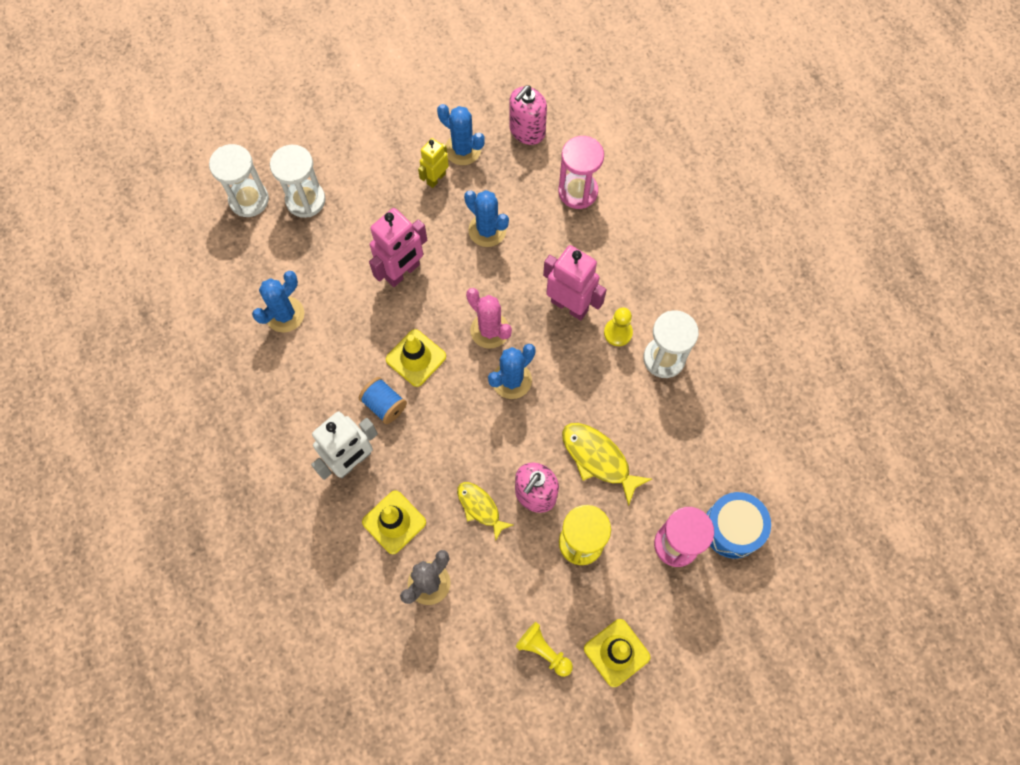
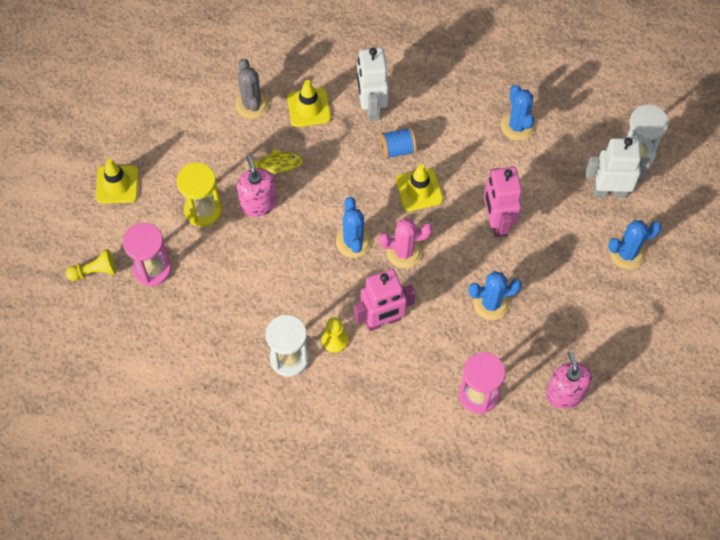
camera: 125 degrees right, 5 degrees down
white hourglass [270,145,326,218] -> white robot [586,137,650,198]
yellow robot [418,138,449,188] -> none
blue cactus [437,104,485,165] -> blue cactus moved to [608,220,662,270]
yellow pawn [516,622,573,677] -> yellow pawn moved to [66,249,116,281]
yellow fish [562,423,652,506] -> none
blue drum [706,492,771,558] -> none

